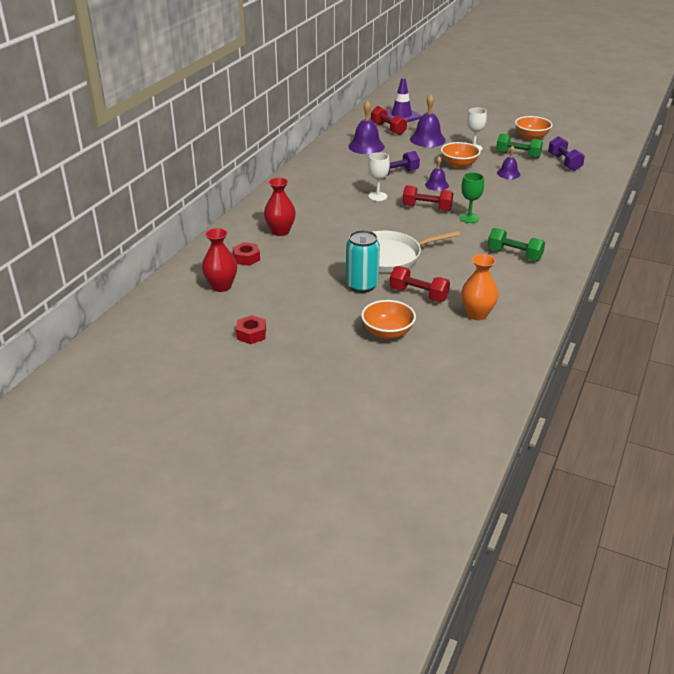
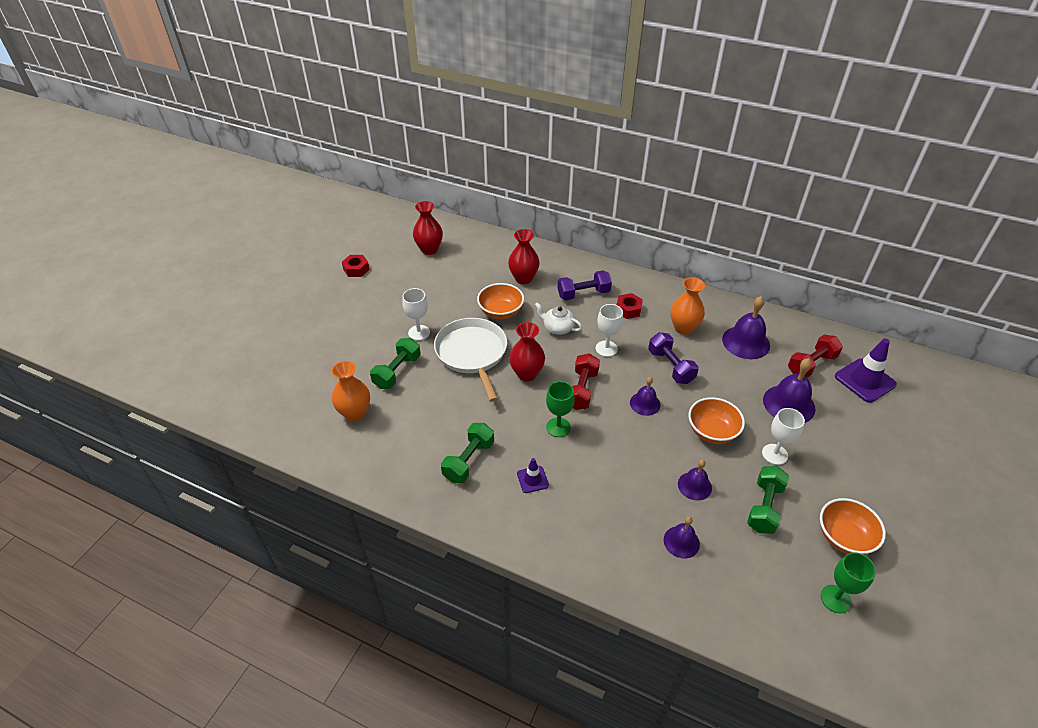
camera: 90 degrees right, 10 degrees up
red nut [233,242,260,266] -> red nut moved to [617,293,643,319]
turquoise can [346,230,380,293] -> white goblet [402,288,430,341]
orange bowl [361,300,416,339] -> orange bowl moved to [477,283,524,319]
red dumbbell [390,266,450,302] -> green dumbbell [370,338,421,389]
purple dumbbell [548,136,585,171] -> purple dumbbell moved to [558,270,612,300]
none -> red vase [509,322,545,382]
none -> purple traffic cone [517,458,549,493]
none -> white teapot [535,303,582,335]
none -> purple bell [664,517,700,558]
none -> orange vase [670,277,705,335]
none -> green goblet [821,552,876,613]

